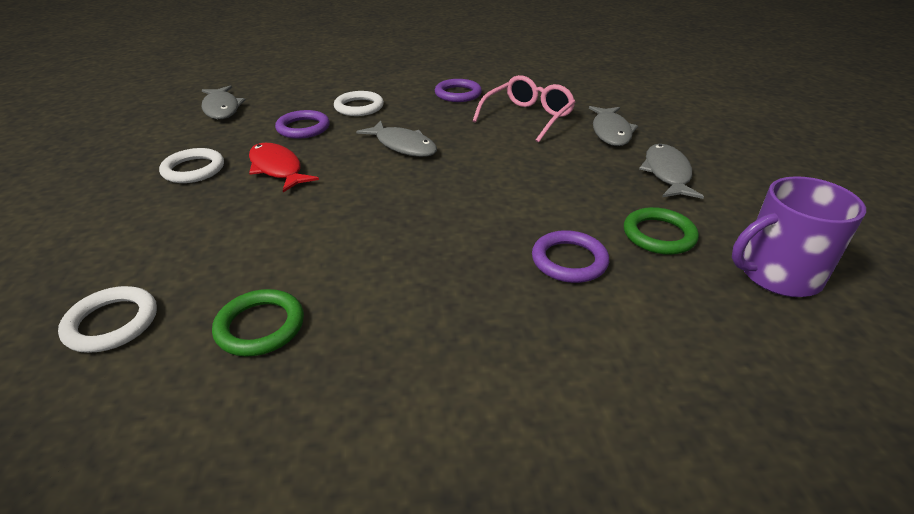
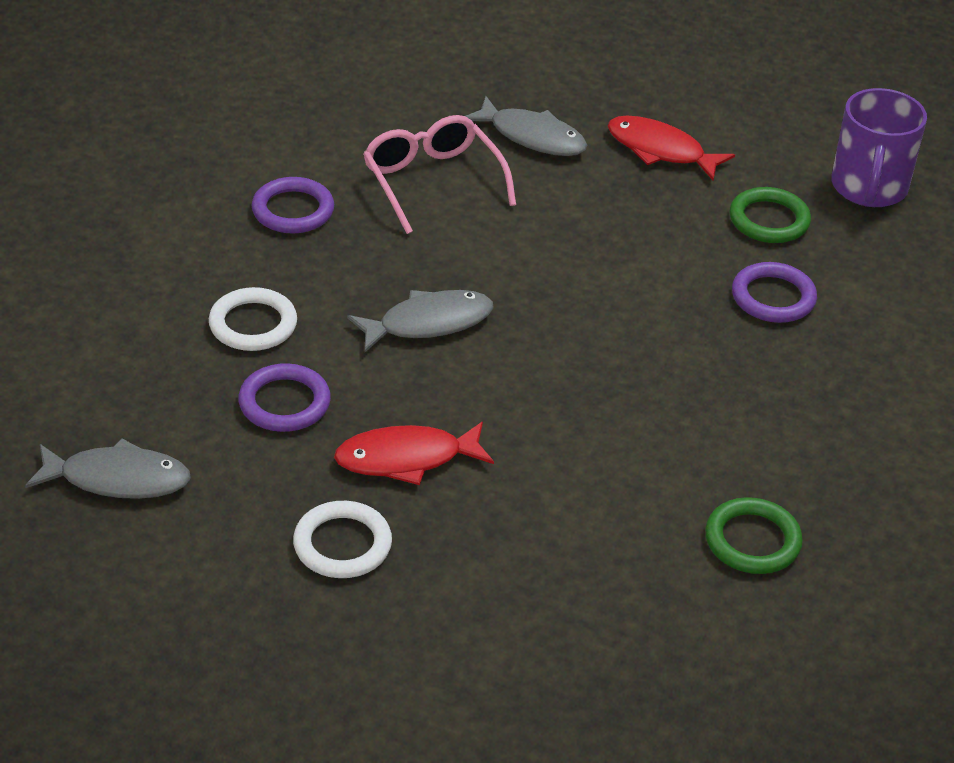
camera: 65 degrees left, 5 degrees up
white ring [58,286,157,353] -> none
grey fish [639,144,704,199] -> red fish [608,116,735,180]

